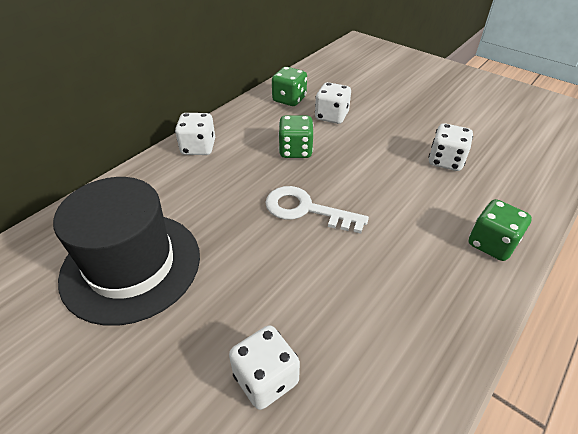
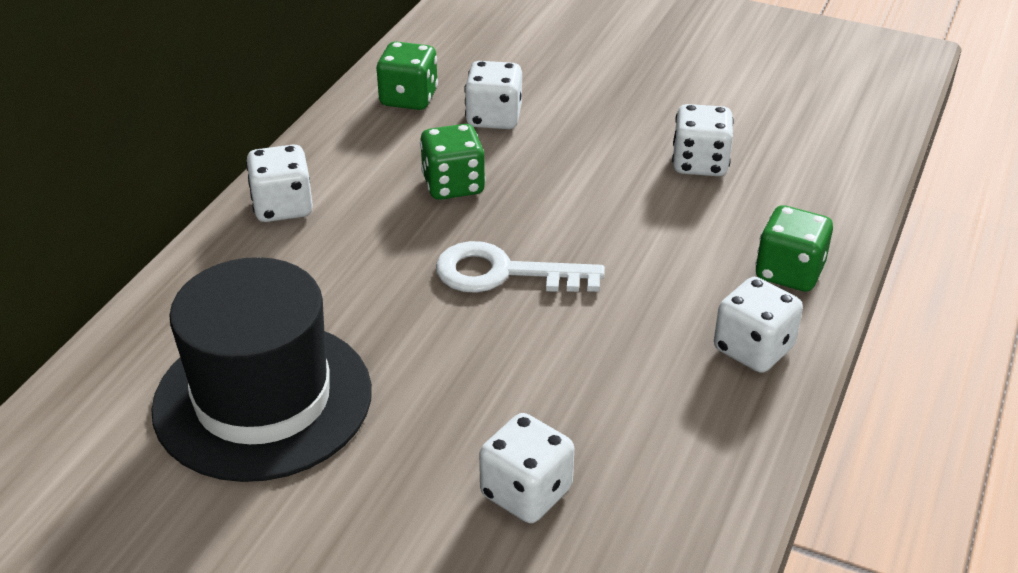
camera: 15 degrees left, 5 degrees down
none -> white dice [714,277,803,373]

